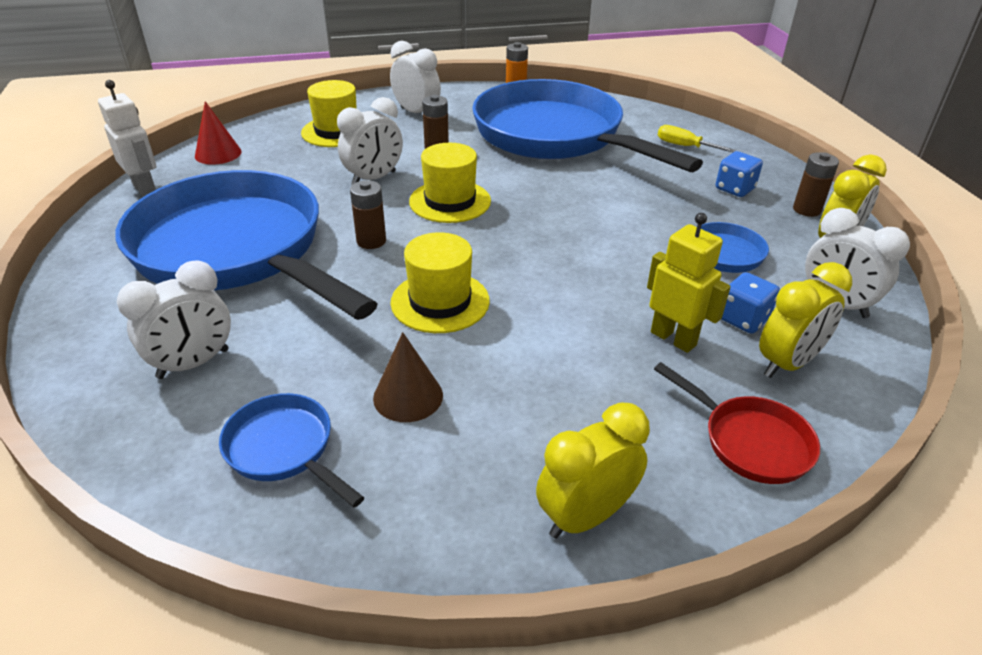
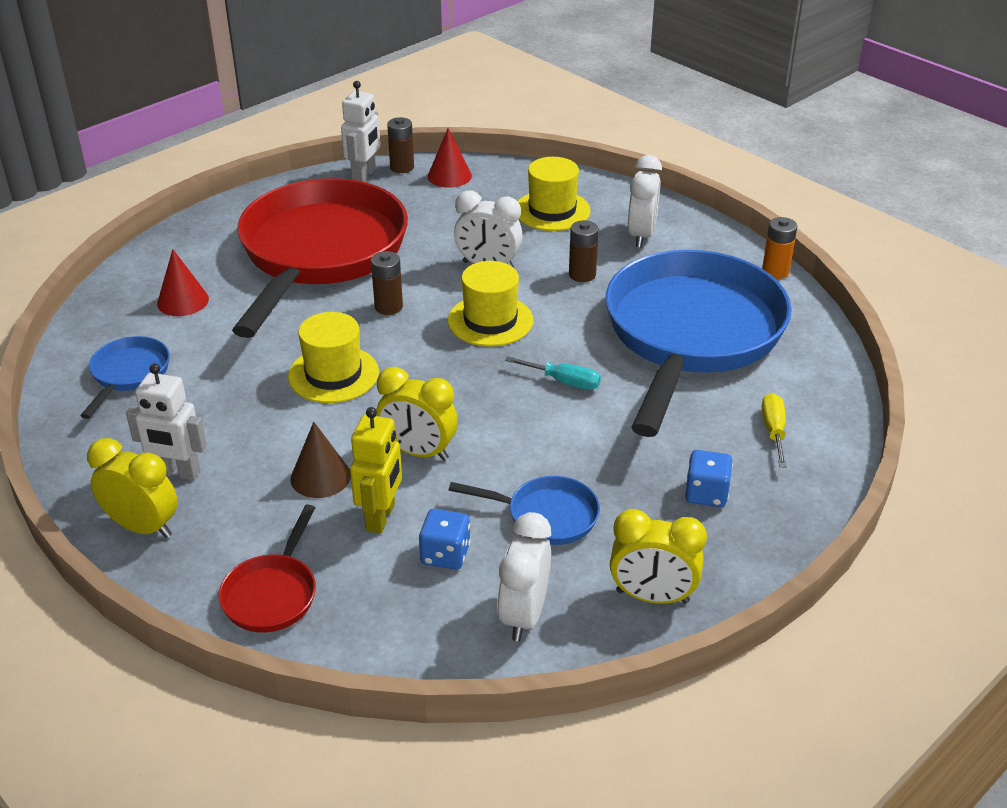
camera: 60 degrees right, 0 degrees up
blue pan [115,170,378,320] -> red pan [232,178,408,338]
white clock [117,260,231,379] -> red cone [157,249,209,316]
brown cone [373,332,443,422] -> brown cone moved to [291,422,351,498]
yellow clock [759,262,852,378] -> yellow clock moved to [376,367,458,461]
brown battery [793,152,839,217] -> brown battery moved to [387,117,414,173]
none -> white robot [126,363,207,481]
none -> turquoise screwdriver [505,356,601,390]

